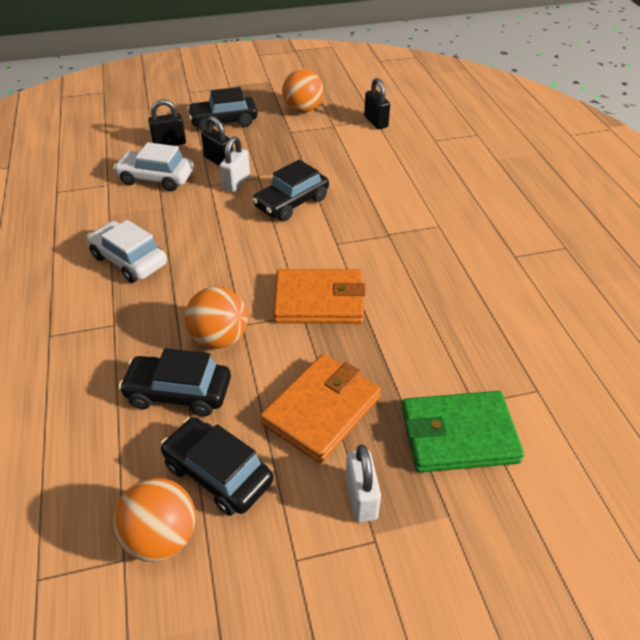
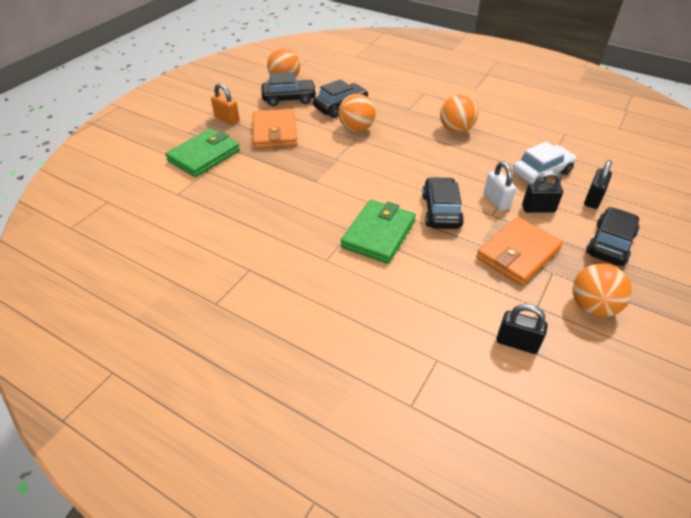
camera: 135 degrees right, 0 degrees up
white car [87,220,167,283] -> orange ball [440,94,478,133]
orange wallet [273,269,366,323] -> orange wallet moved to [476,217,563,286]
white padlock [346,445,381,522] -> orange padlock [211,83,240,125]
none -> green wallet [341,200,416,264]

